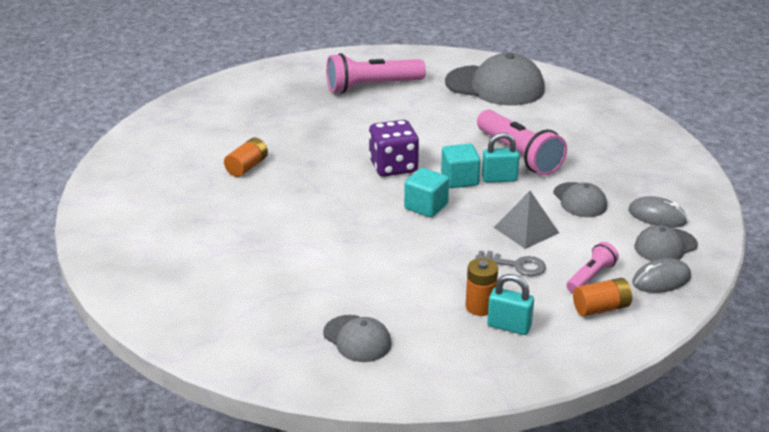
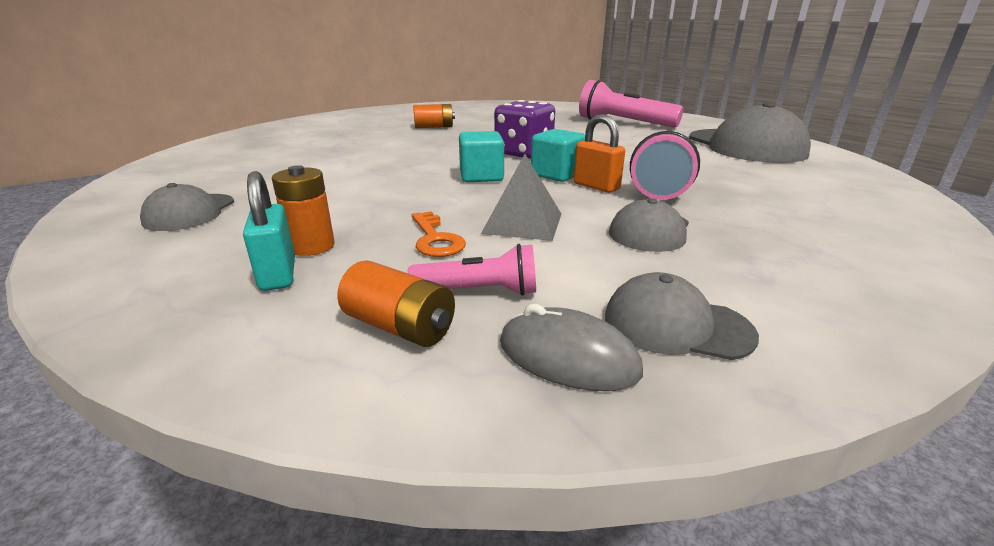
camera: 50 degrees right, 5 degrees down
grey key [475,251,546,276] -> orange key [412,211,466,257]
turquoise padlock [482,133,520,183] -> orange padlock [574,114,625,193]
grey mouse [628,196,688,228] -> none

